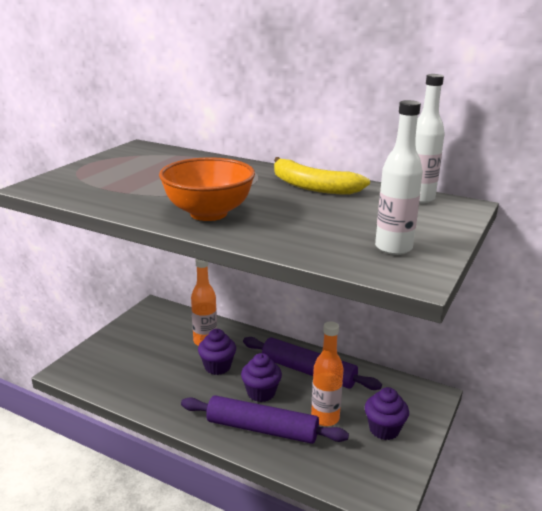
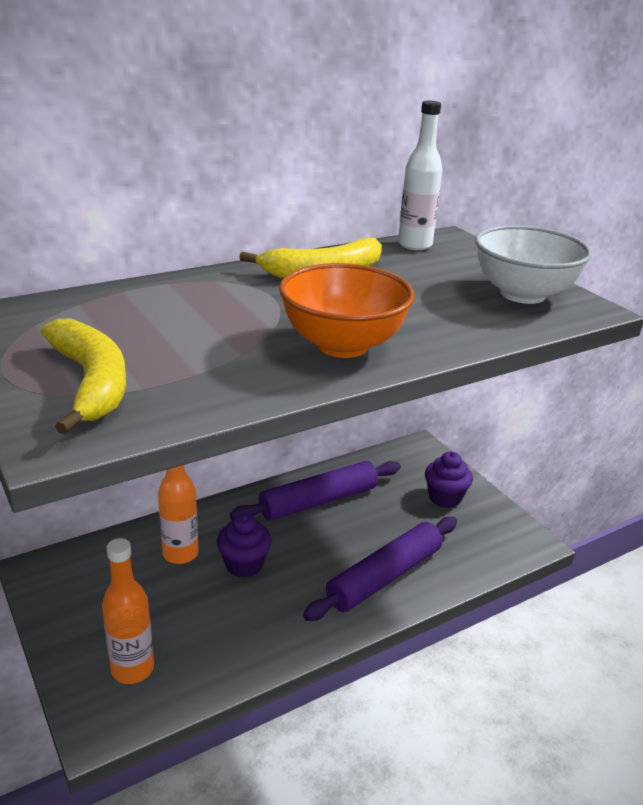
camera: 60 degrees left, 5 degrees up
purple cupcake [241,353,282,402] -> none
orange bottle [311,321,344,426] -> orange bottle moved to [102,538,154,684]
white bottle [375,100,423,255] -> white bowl [475,225,592,304]
none -> yellow banana [41,318,126,434]

